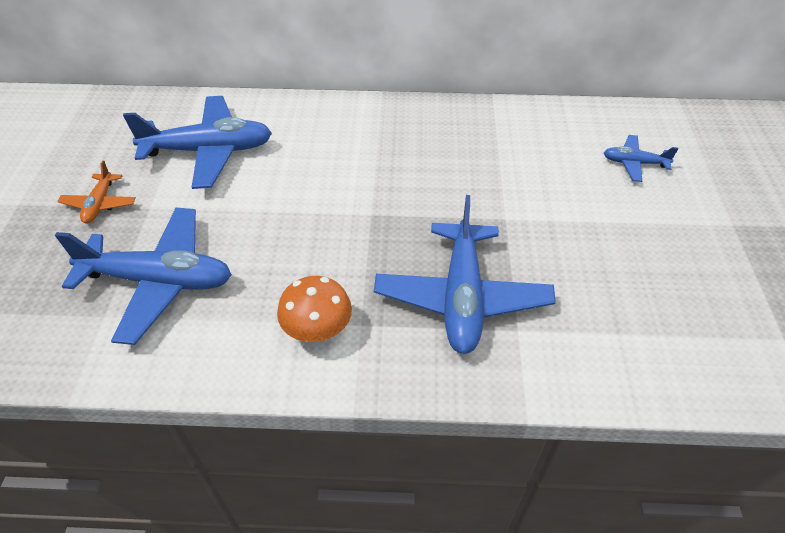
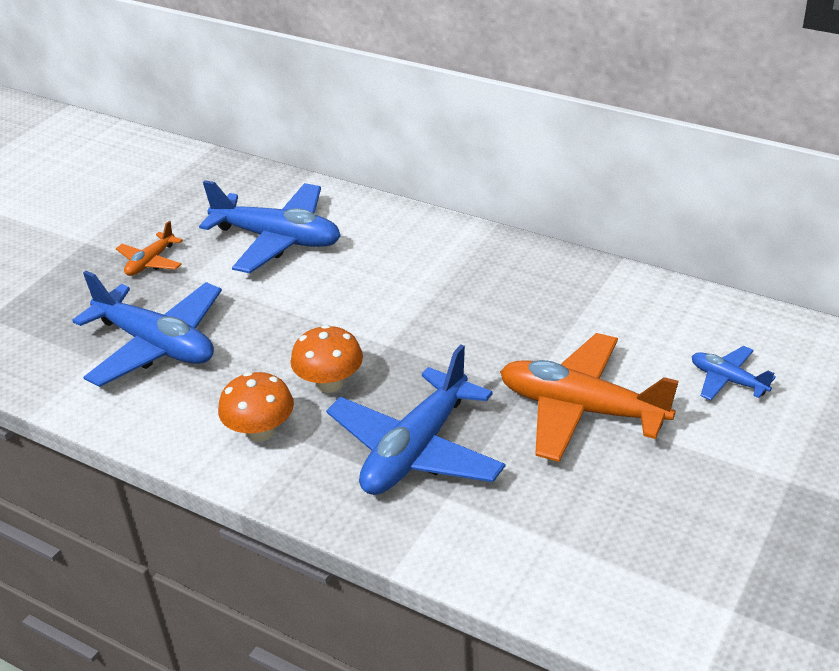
camera: 30 degrees right, 10 degrees down
none -> orange mushroom [291,325,363,393]
none -> orange plane [500,333,679,462]

